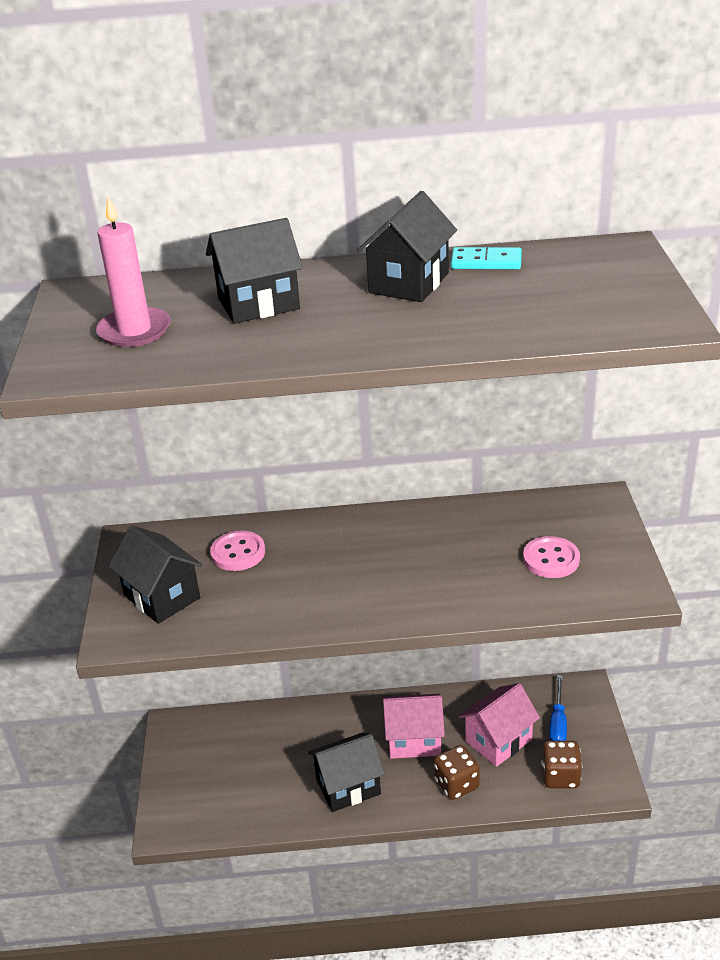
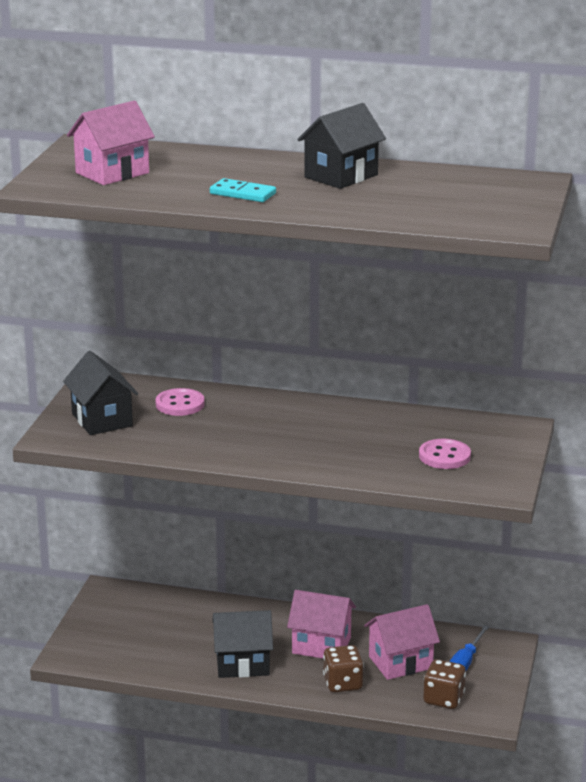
camera: 15 degrees right, 10 degrees down
pink candle [96,197,171,347] -> pink house [67,101,155,185]
black house [206,218,303,324] -> none
turquoise domino [451,247,522,269] -> turquoise domino moved to [210,178,276,202]

